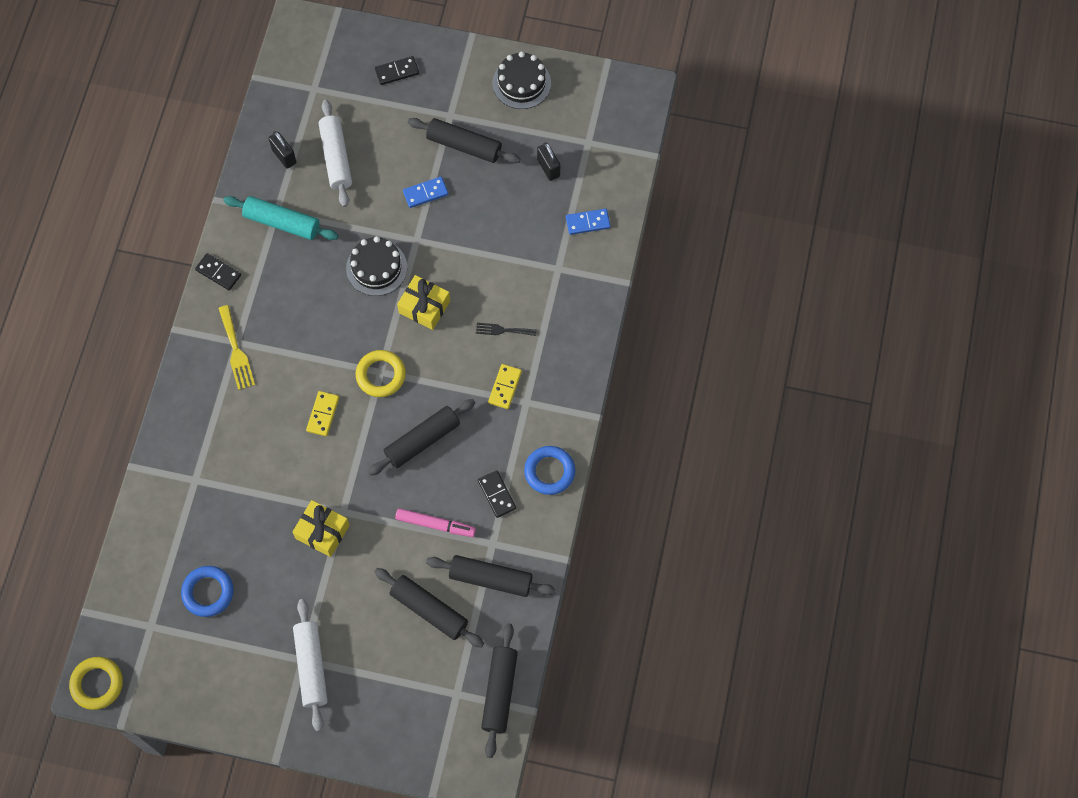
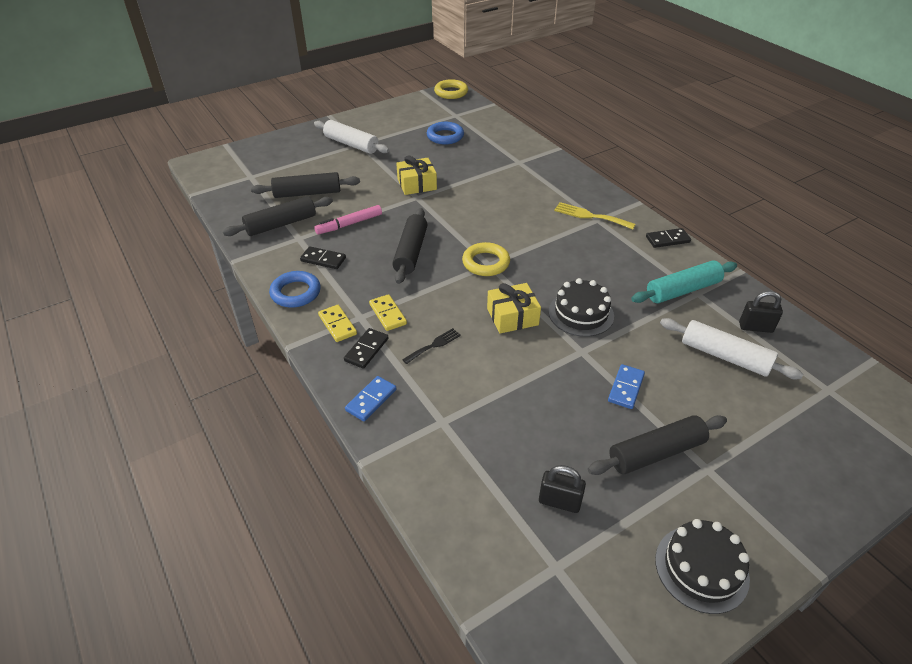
camera: 135 degrees right, 25 degrees down
yellow domino [306,391,339,436] -> yellow domino moved to [318,305,357,342]
black domino [375,56,419,85] -> black domino moved to [344,328,388,369]
black rolling pin [481,623,518,758] -> none
blue domino [566,208,611,235] -> blue domino moved to [345,376,396,421]

